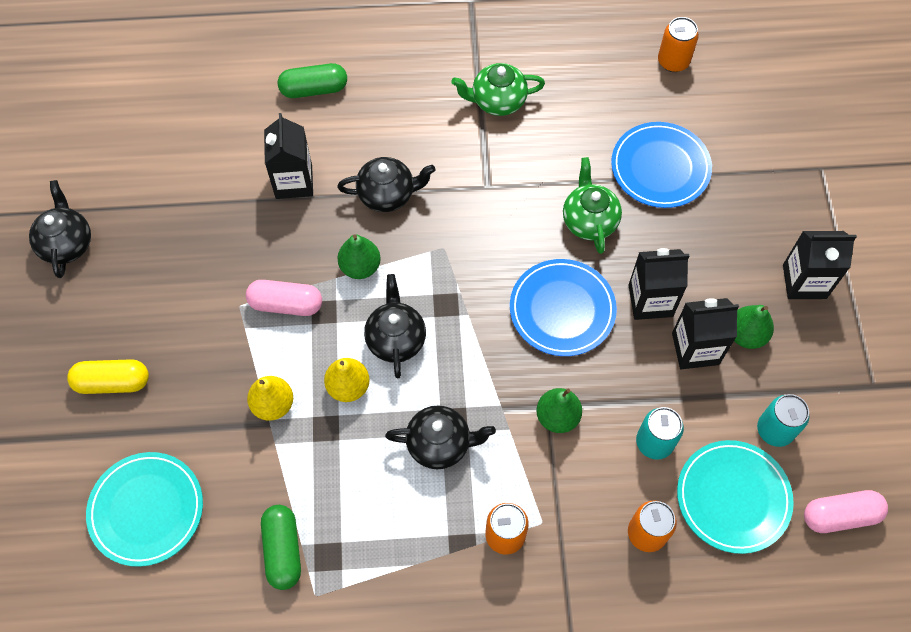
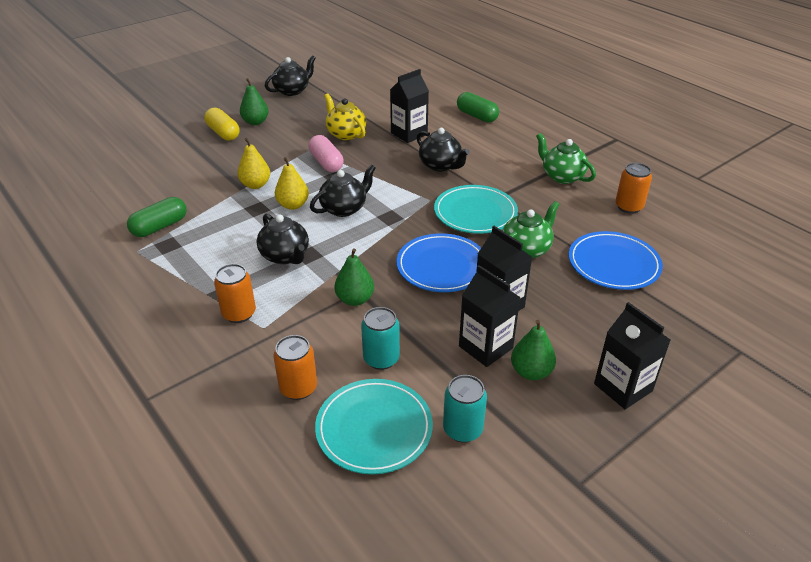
camera: 55 degrees right, 25 degrees down
turquoise plate [86,452,203,567] -> turquoise plate moved to [434,185,518,234]
green pear [338,234,381,279] -> green pear moved to [240,78,269,125]
orange can [658,17,699,72] -> orange can moved to [615,163,652,214]
pink capsule [804,490,888,533] -> none
none -> yellow teapot [324,93,366,140]

